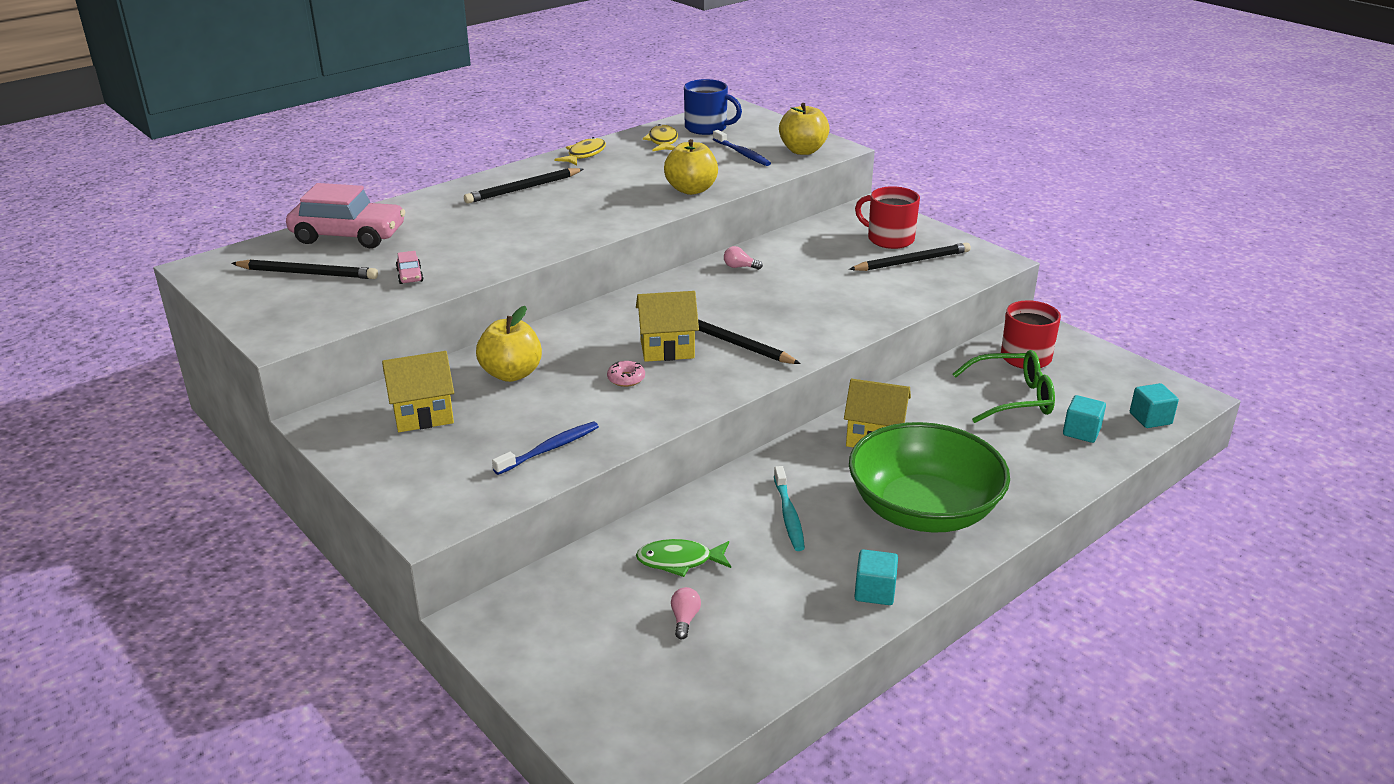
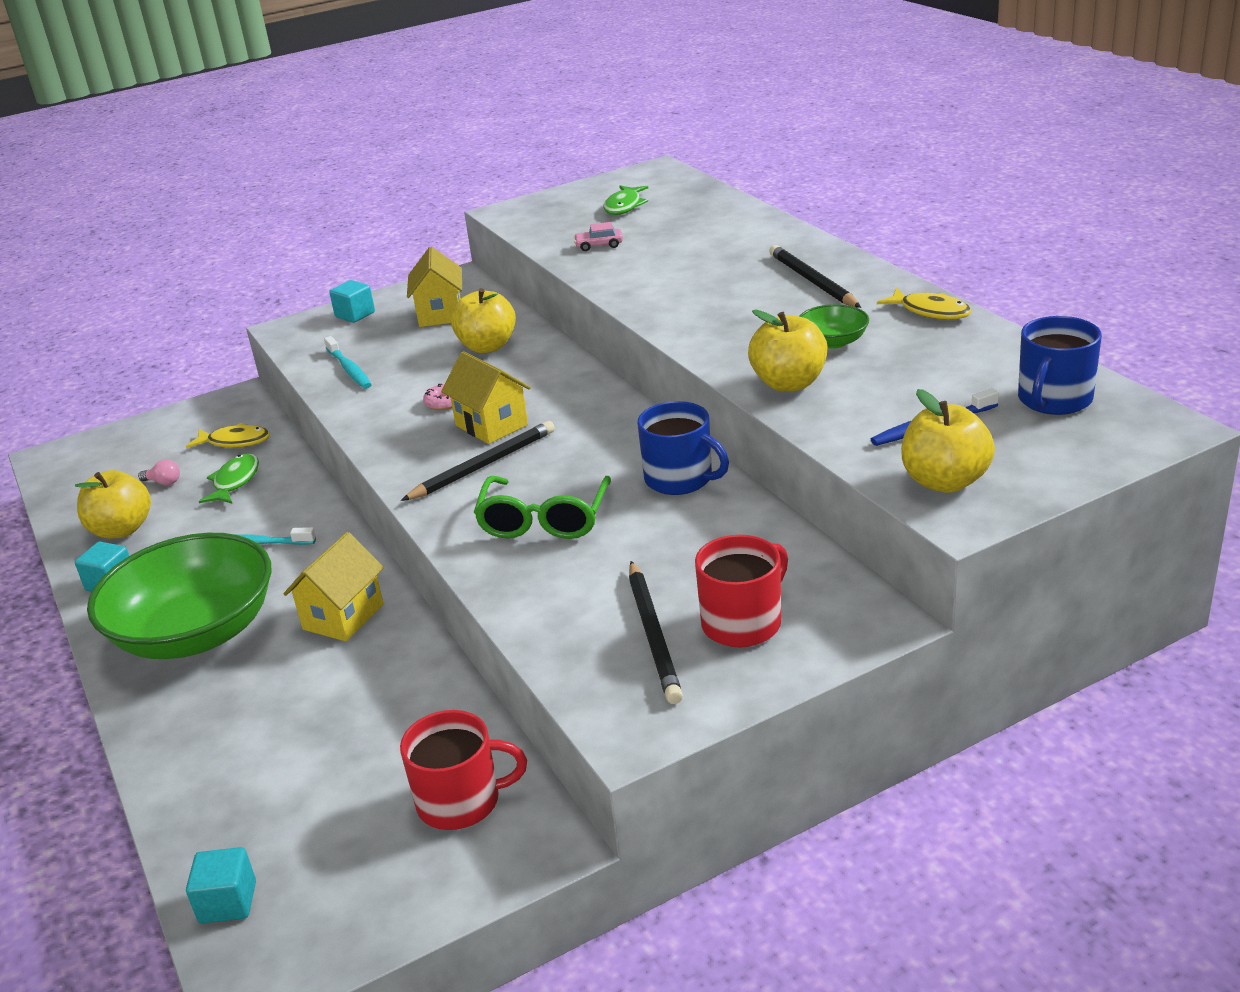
camera: 105 degrees right, 0 degrees up
black pencil [231,259,378,279] -> green fish [603,185,648,215]
pink car [286,183,406,248] -> none
blue toothbrush [492,422,599,475] -> turquoise toothbrush [324,336,372,389]
yellow house [636,291,699,362] -> yellow house turned 45 degrees counterclockwise [441,351,531,444]
yellow fish [643,124,678,152] -> yellow fish moved to [186,423,270,448]
pink light bulb [724,246,763,270] -> blue mug [637,401,729,495]
green glasses [953,350,1055,423] -> green glasses moved to [474,476,611,539]
turquoise cube [1063,395,1106,443] -> turquoise cube moved to [329,280,375,323]
none -> yellow apple [75,470,151,539]
none -> green bowl [799,304,869,349]

